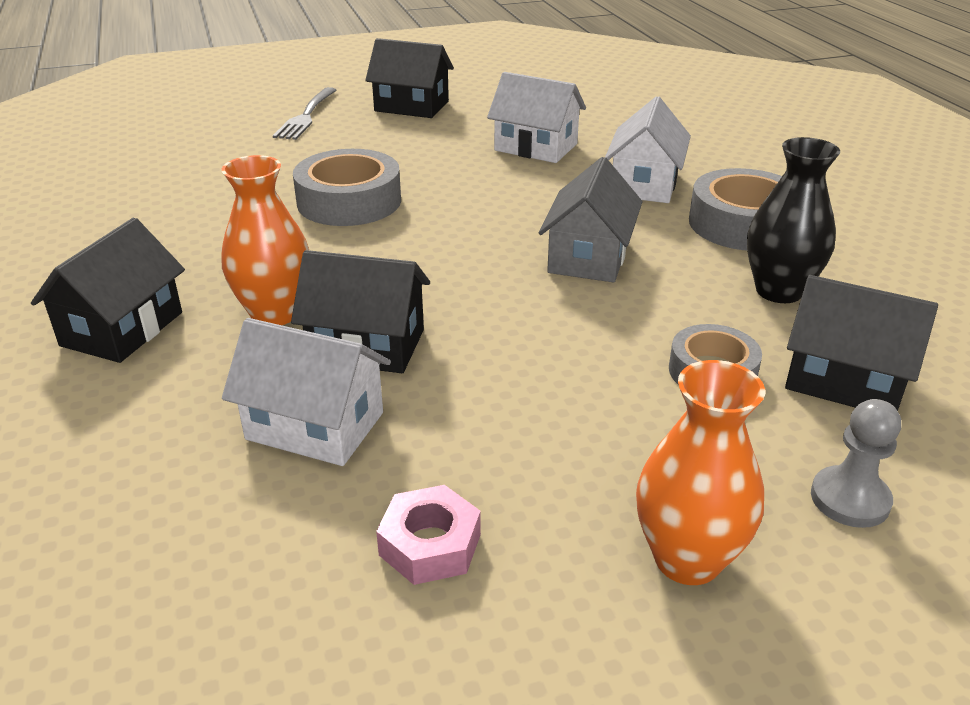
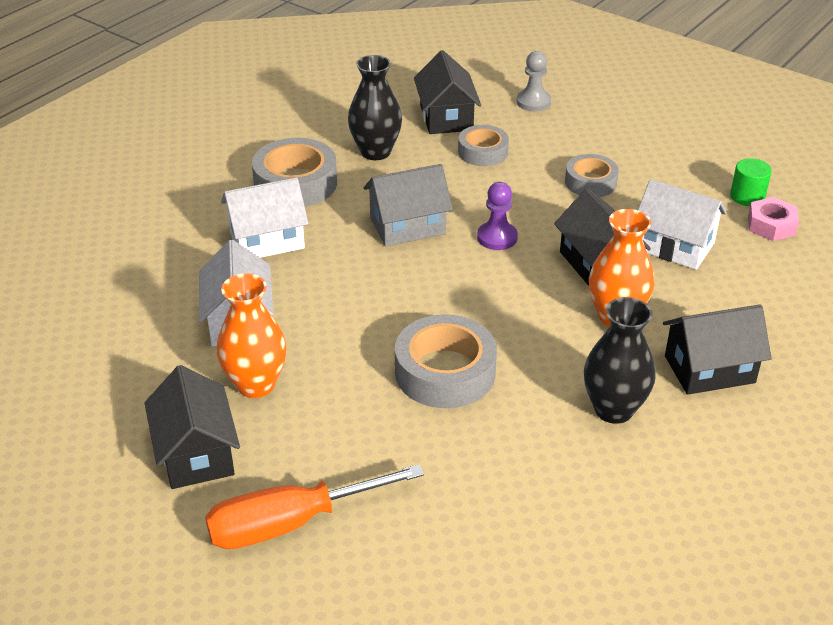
camera: 125 degrees left, 5 degrees up
white house [222,318,391,466] -> white house turned 45 degrees counterclockwise [638,179,727,270]
grey fork [273,87,336,140] -> orange screwdriver [205,464,424,549]
pink nut [376,485,481,585] -> pink nut moved to [748,197,799,241]
orange vase [636,360,765,585] -> orange vase moved to [217,273,287,398]
none -> purple pawn [477,182,518,250]
none -> grey tape [565,154,619,197]
none -> black vase [584,297,656,424]
none -> green cylinder [730,158,772,206]

